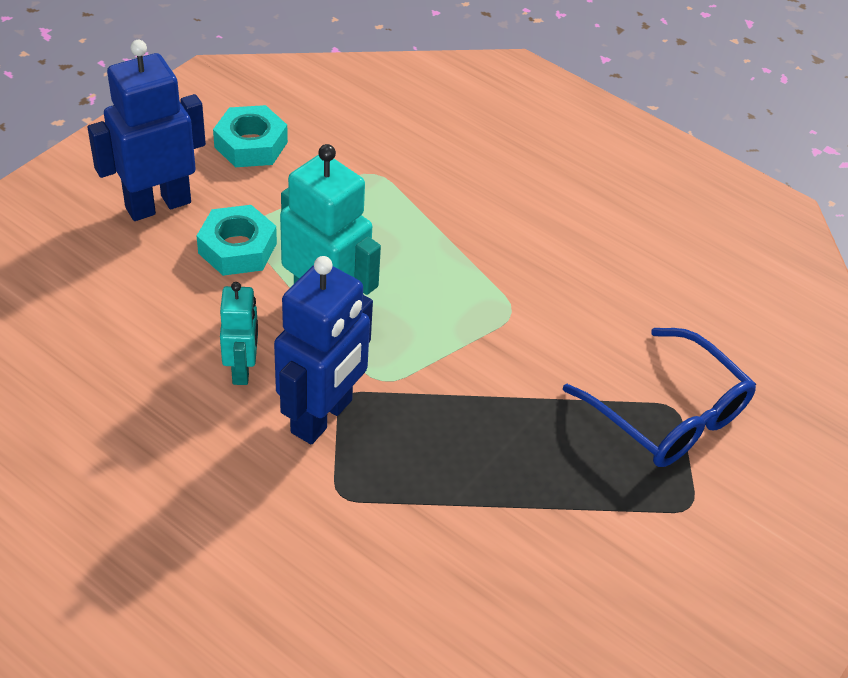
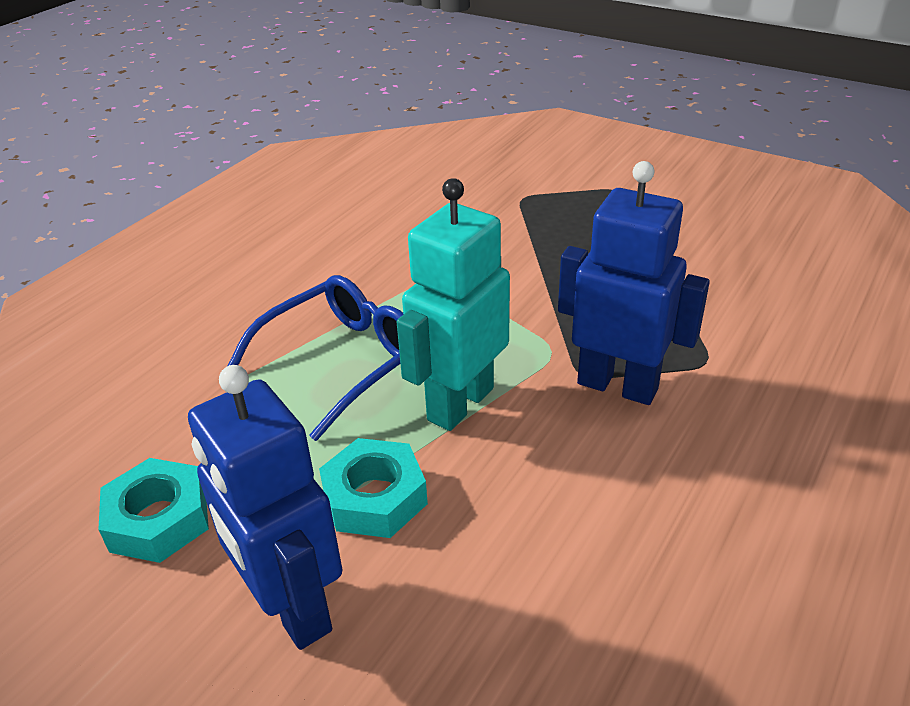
camera: 90 degrees left, 10 degrees down
turquoise robot [220,282,258,385] -> none
blue glasses [563,328,756,467] -> blue glasses moved to [228,275,403,441]

